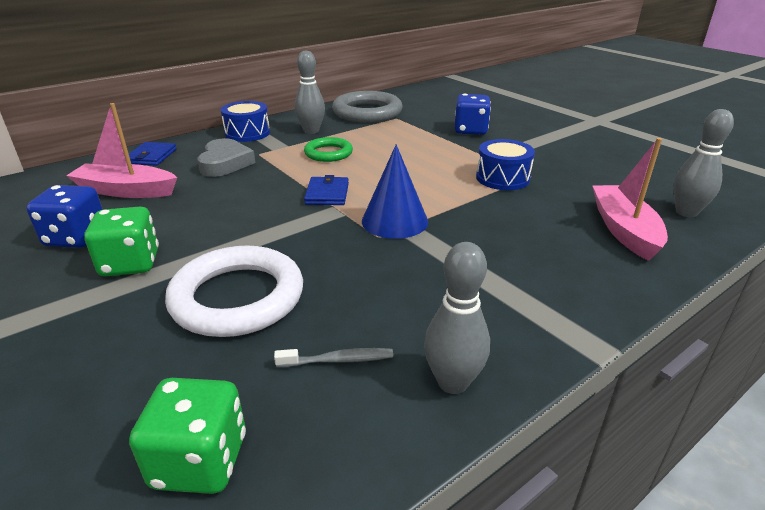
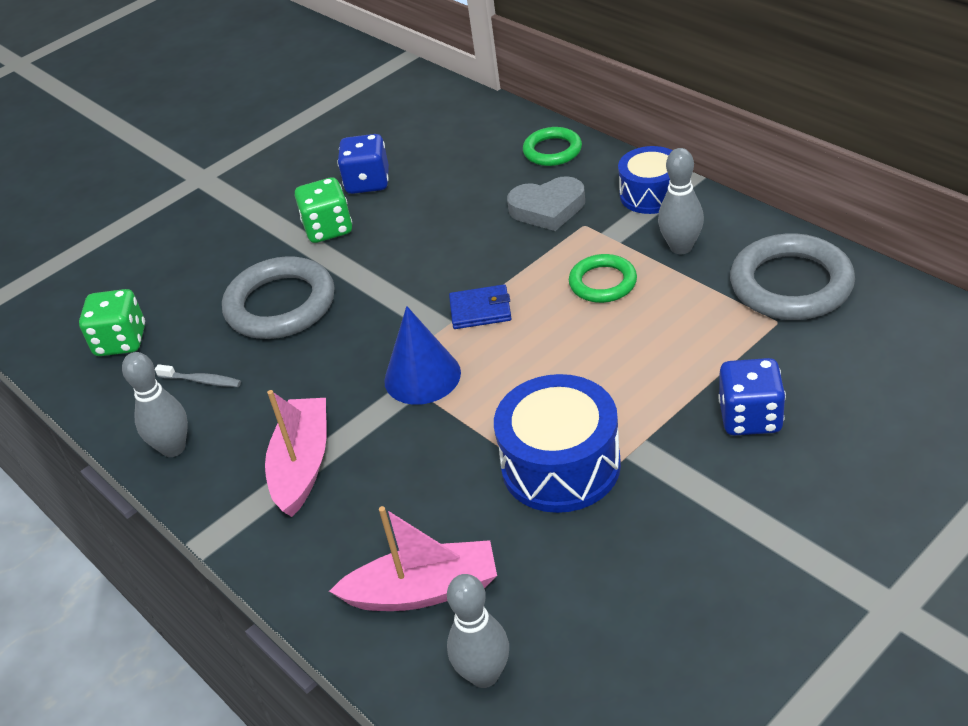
camera: 90 degrees right, 10 degrees up
pink boat [66,103,177,198] -> pink boat moved to [265,390,327,517]
blue wallet [129,142,177,166] -> green ring [523,127,582,166]
white ring [165,245,303,337] -> grey ring [222,256,335,339]
grey toothbrush [274,348,393,368] -> grey toothbrush turned 60 degrees counterclockwise [155,364,241,387]
blue drum [476,139,535,190] -> blue drum [494,374,621,513], size x1.52

